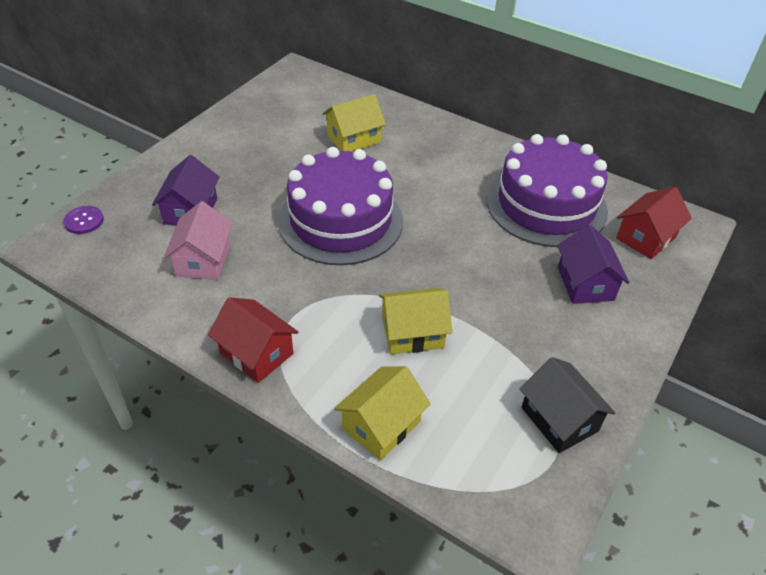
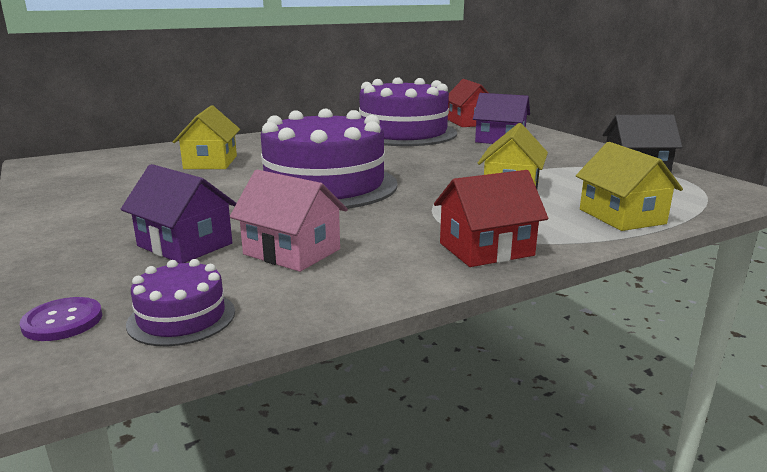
camera: 60 degrees left, 25 degrees down
none -> purple cake [126,259,235,346]

